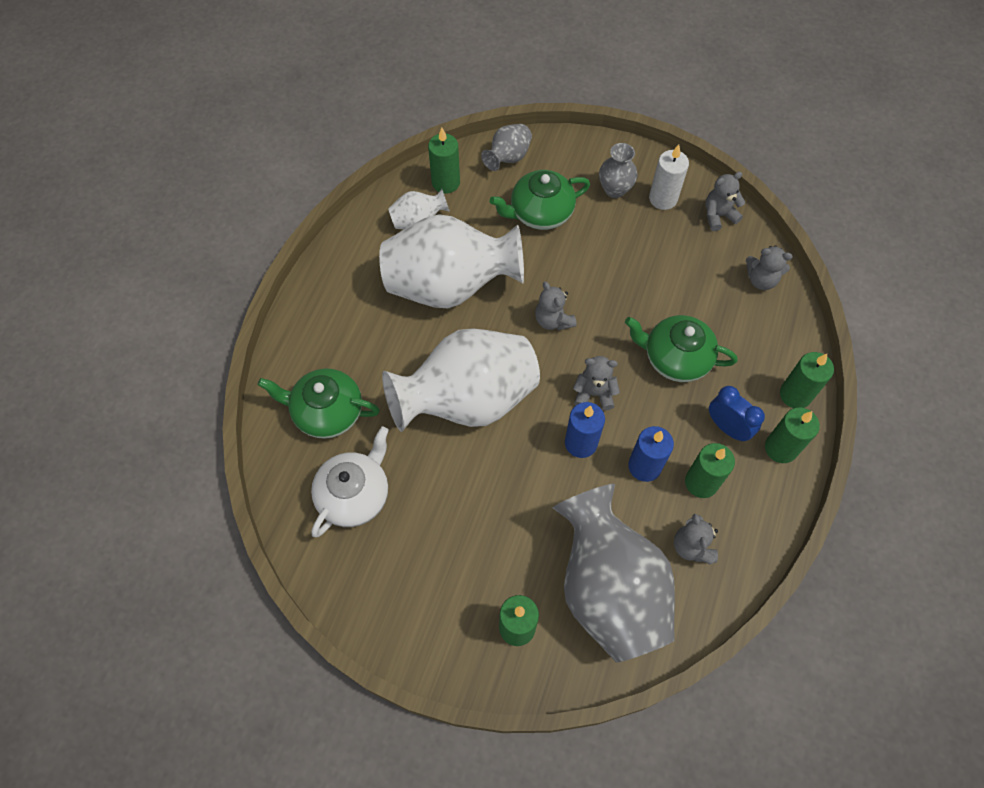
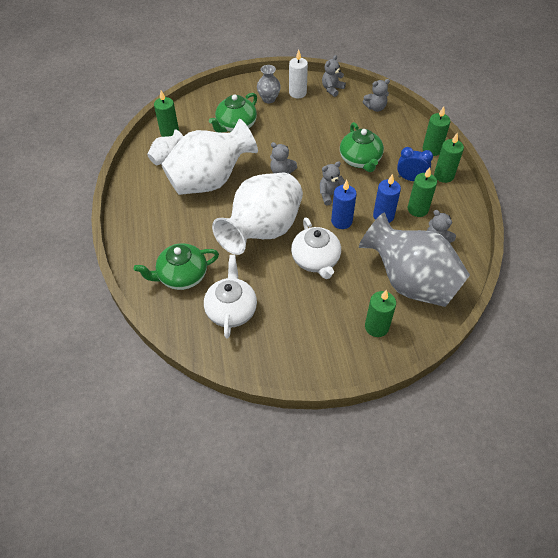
camera: 30 degrees left, 10 degrees down
grey vase [481,124,532,171] -> none
green teapot [625,315,738,382] -> green teapot turned 90 degrees counterclockwise [340,122,384,172]
none -> white teapot [291,218,341,279]

